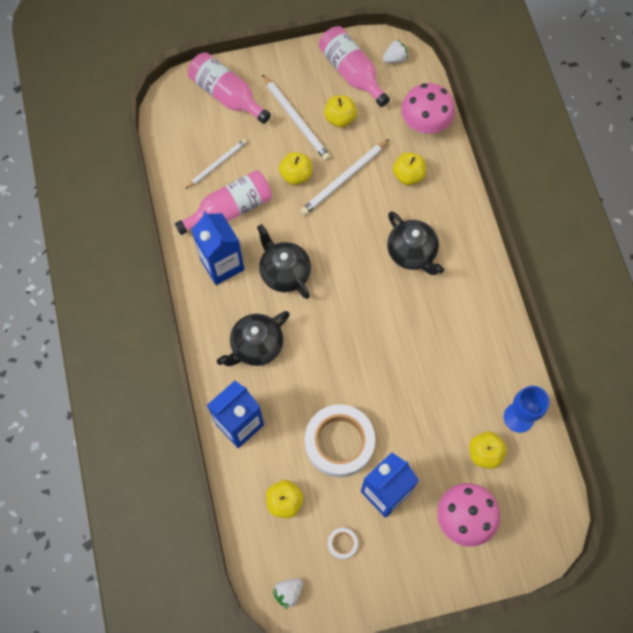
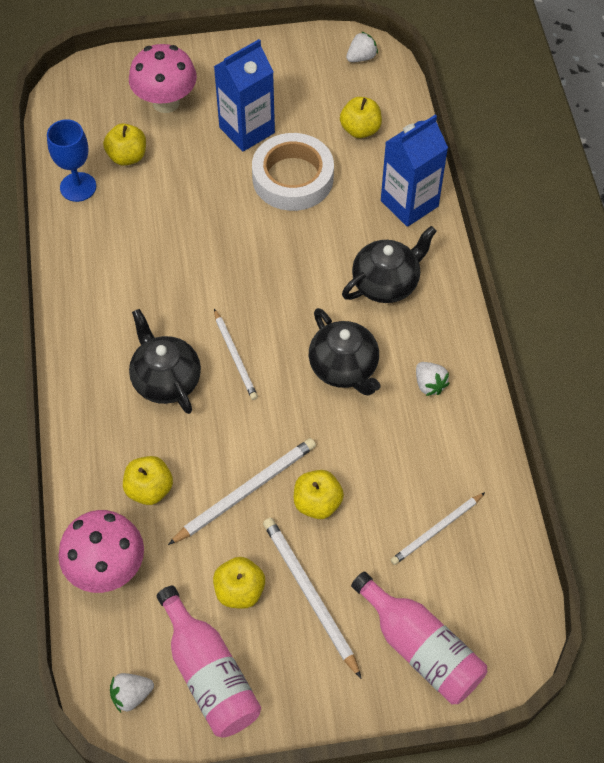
camera: 175 degrees left, 10 degrees down
pink bottle [175,170,272,235] -> none
blue carton [191,211,244,285] -> white strawberry [416,362,450,396]
white tape [328,528,358,559] -> none
none -> white pencil [214,309,258,400]

